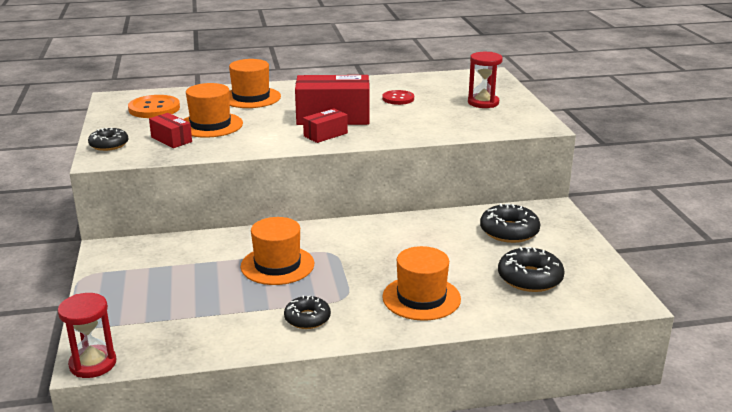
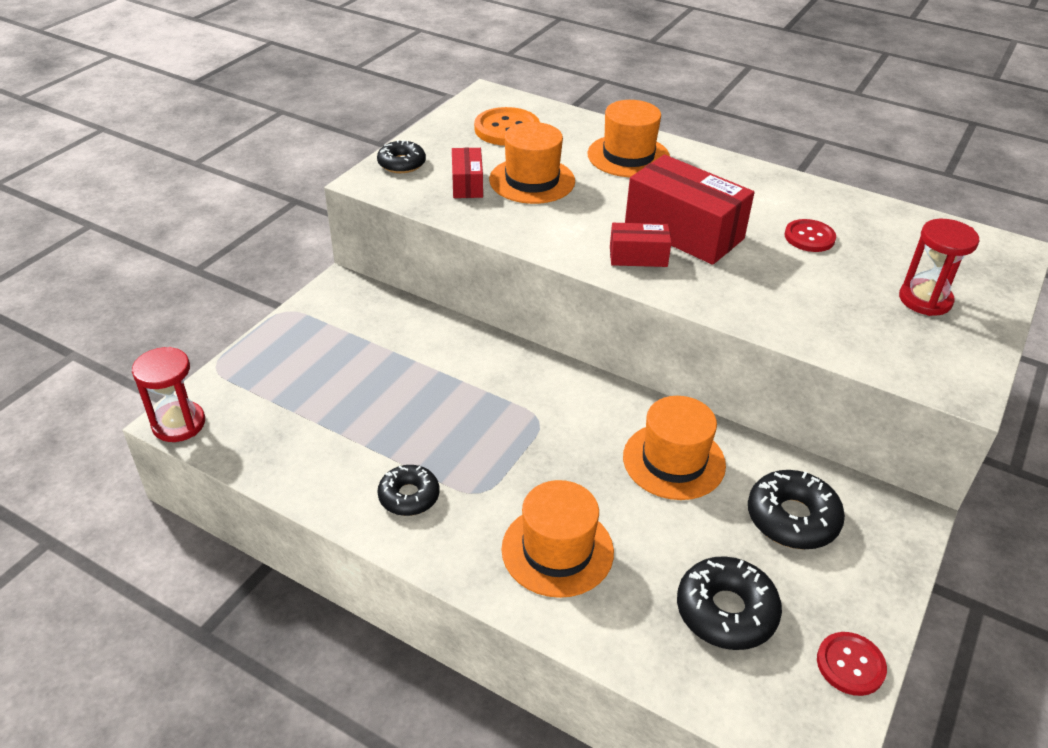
camera: 40 degrees right, 15 degrees up
orange hat [241,217,314,285] -> orange hat moved to [623,396,726,500]
none -> red button [817,632,887,696]

